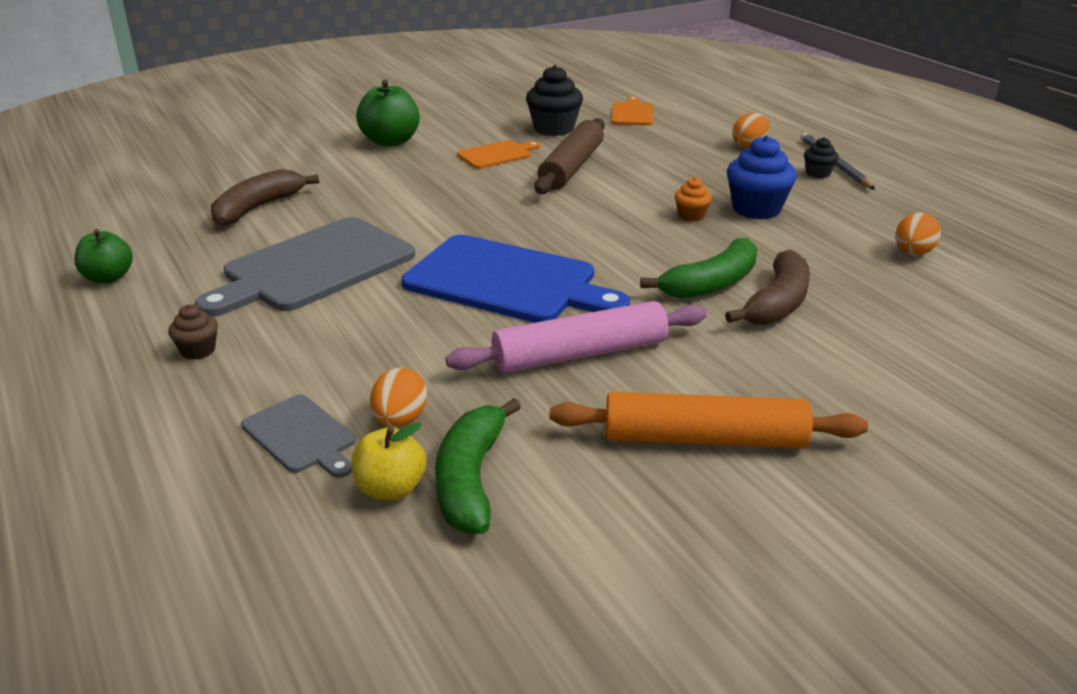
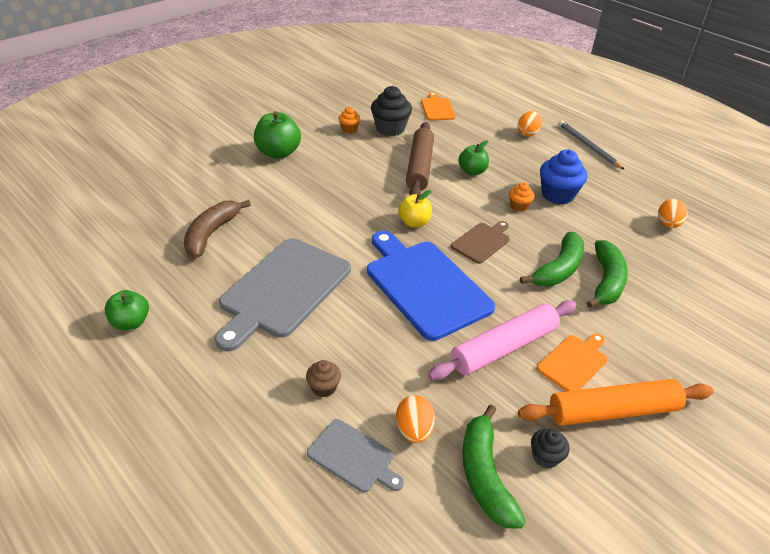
camera: 15 degrees left, 10 degrees up
brown cupcake [168,304,218,360] -> brown cupcake moved to [306,360,341,397]
yellow apple [352,422,427,501] -> yellow apple moved to [398,190,432,227]
blue cutting board [401,235,630,323] -> blue cutting board turned 135 degrees counterclockwise [367,231,495,341]
orange cutting board [457,140,540,169] -> orange cutting board moved to [537,333,608,391]
brown banana [725,250,810,325] -> green banana [586,240,628,308]
black cupcake [804,137,839,178] -> black cupcake moved to [531,428,569,469]
none -> orange cupcake [338,107,360,133]
none -> brown cutting board [451,221,510,264]
none -> green apple [458,140,489,175]

